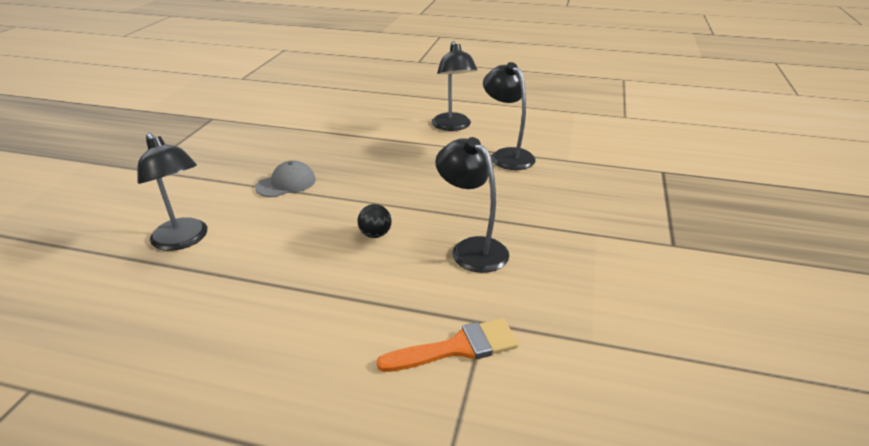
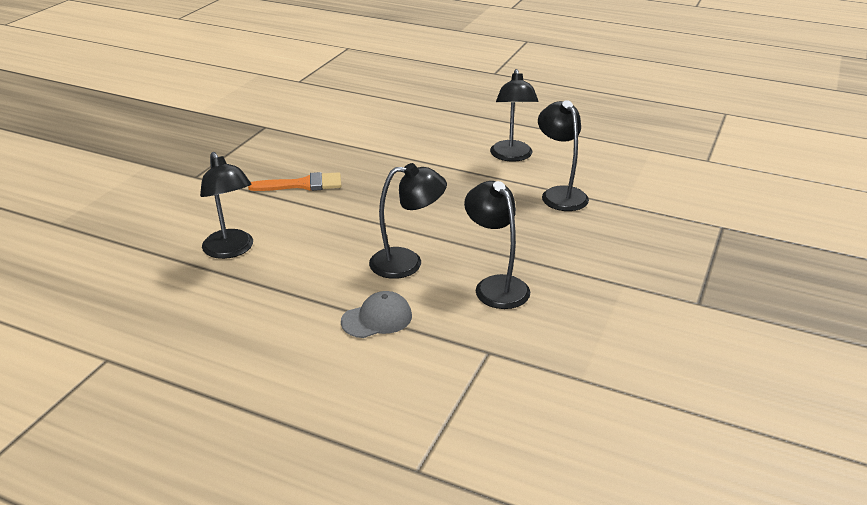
camera: 10 degrees right, 0 degrees up
grey cap [255,160,316,197] -> grey cap moved to [341,291,412,338]
black ball [358,204,392,238] -> black lamp [369,163,447,279]
orange brush [376,318,519,372] -> orange brush moved to [248,172,341,191]

